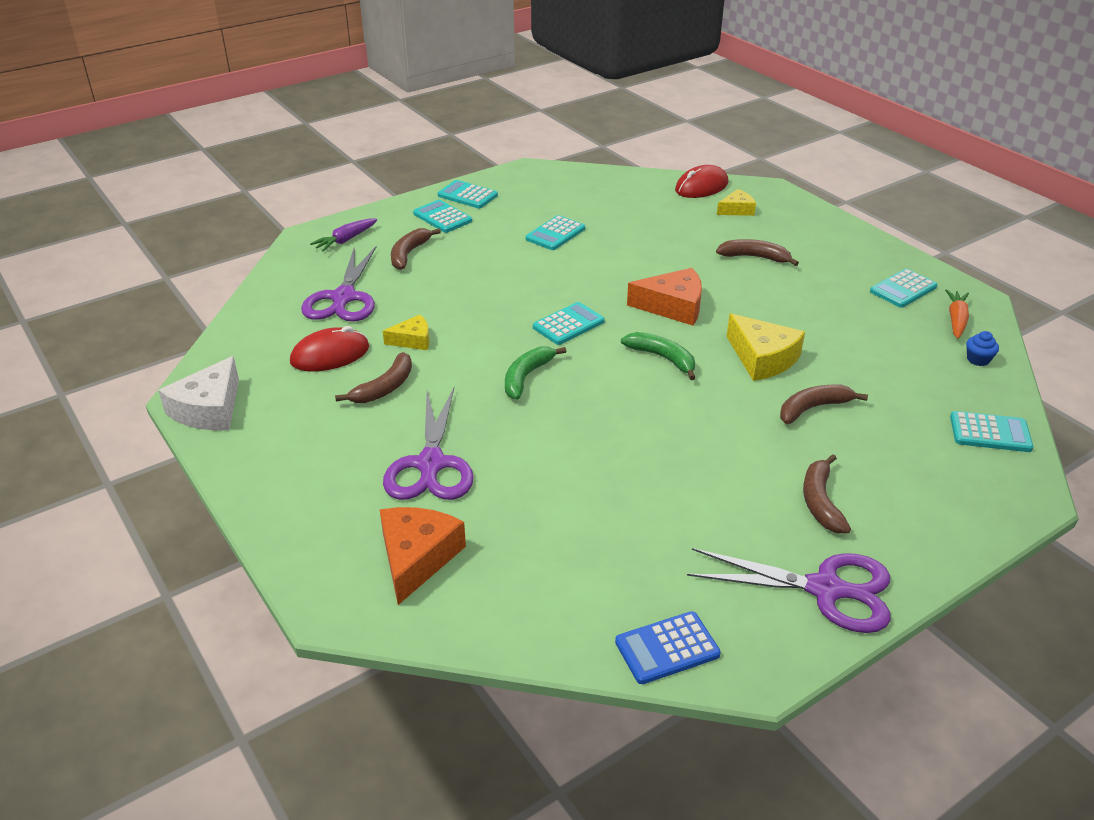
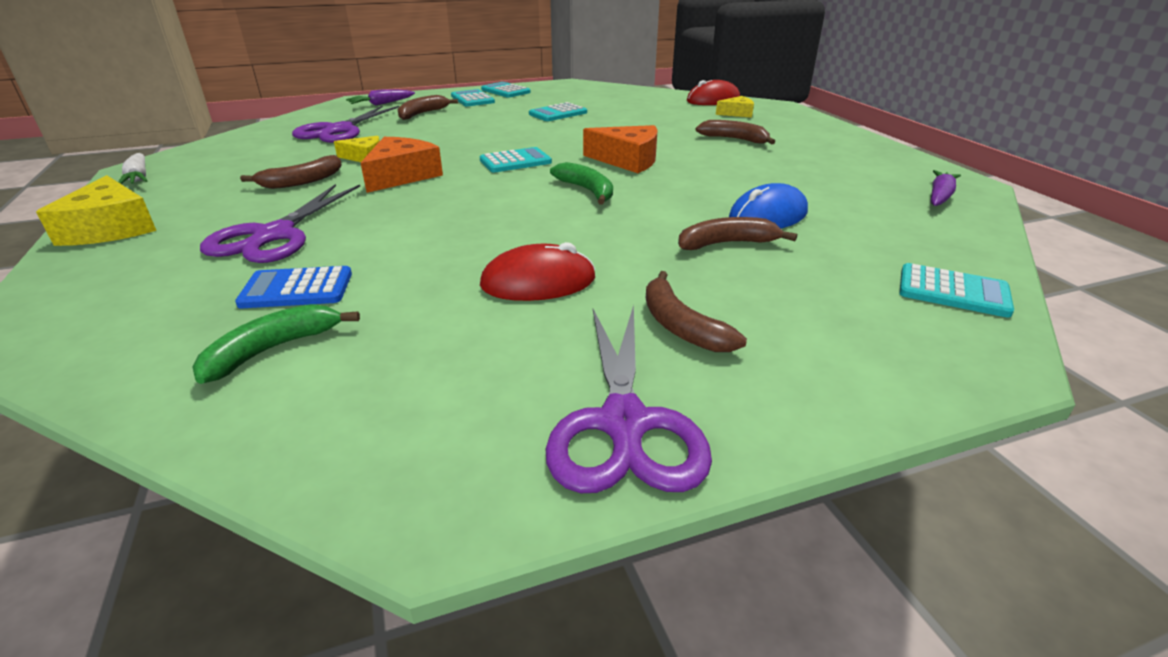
camera: 15 degrees right, 5 degrees down
white cheese [158,356,239,430] -> white carrot [118,153,148,184]
red mouse [290,326,369,372] -> red mouse moved to [480,242,595,301]
orange cheese [380,507,466,605] -> orange cheese moved to [361,137,443,193]
green banana [505,346,567,400] -> green banana moved to [192,304,360,384]
blue calculator [615,611,721,684] -> blue calculator moved to [235,266,352,308]
purple scissors [687,548,891,633] -> purple scissors turned 60 degrees clockwise [546,305,712,493]
yellow cheese [726,314,805,381] -> yellow cheese moved to [36,175,156,246]
brown banana [803,454,851,533] -> brown banana turned 45 degrees counterclockwise [646,271,747,352]
turquoise calculator [870,269,937,308] -> none
orange carrot [945,289,969,339] -> purple carrot [931,170,961,206]
blue cupcake [966,331,999,366] -> none
none -> blue mouse [729,183,808,228]

